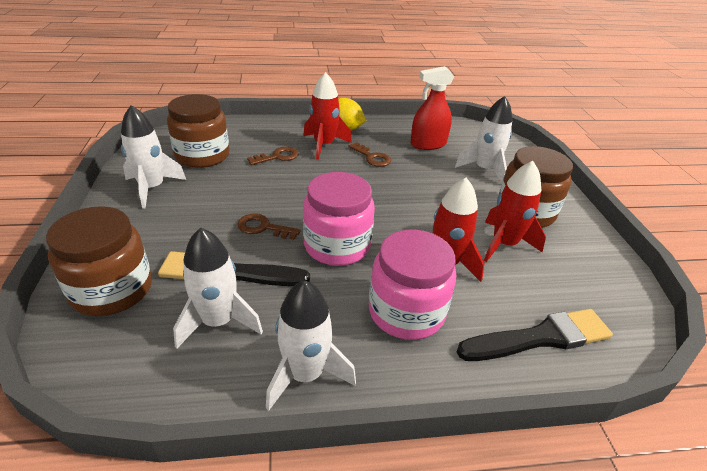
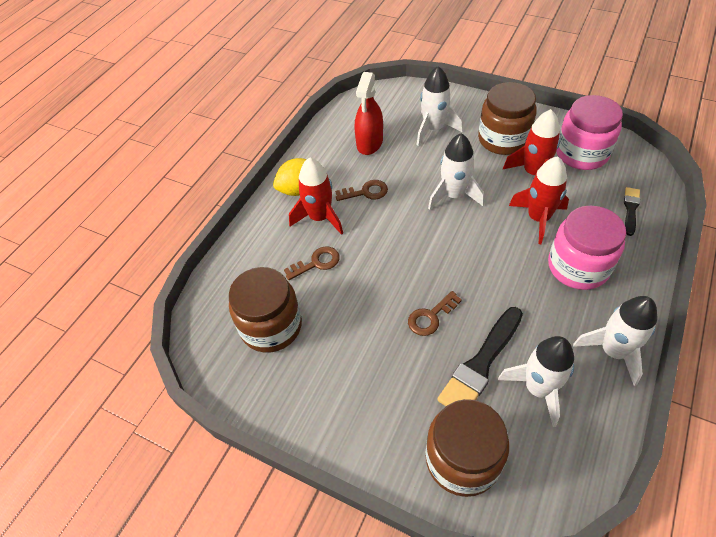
camera: 50 degrees left, 15 degrees up
white rocket [121,105,186,209] -> white rocket moved to [428,133,484,210]
brown key [247,147,299,165] -> brown key turned 60 degrees clockwise [284,246,340,280]
pink jar [303,172,375,266] -> pink jar moved to [556,95,623,170]
black brush [457,309,613,361] -> black brush [624,187,640,236], size x0.55

